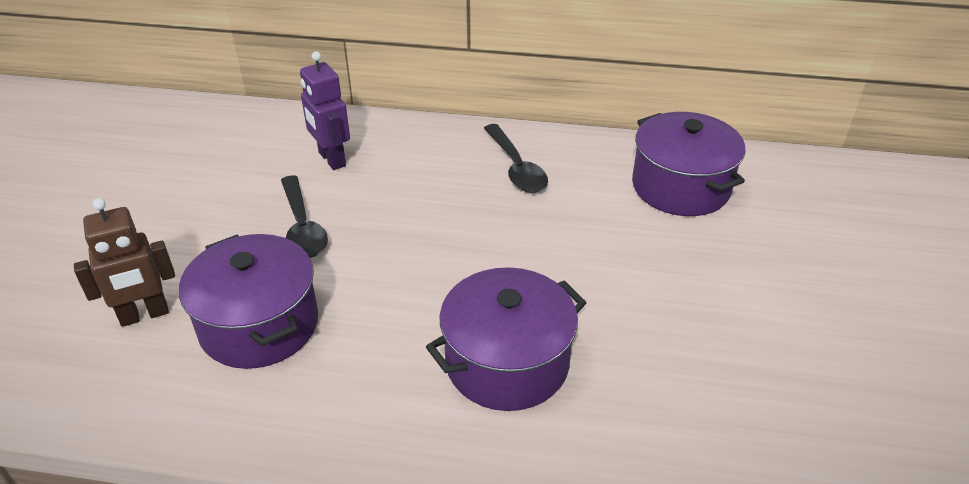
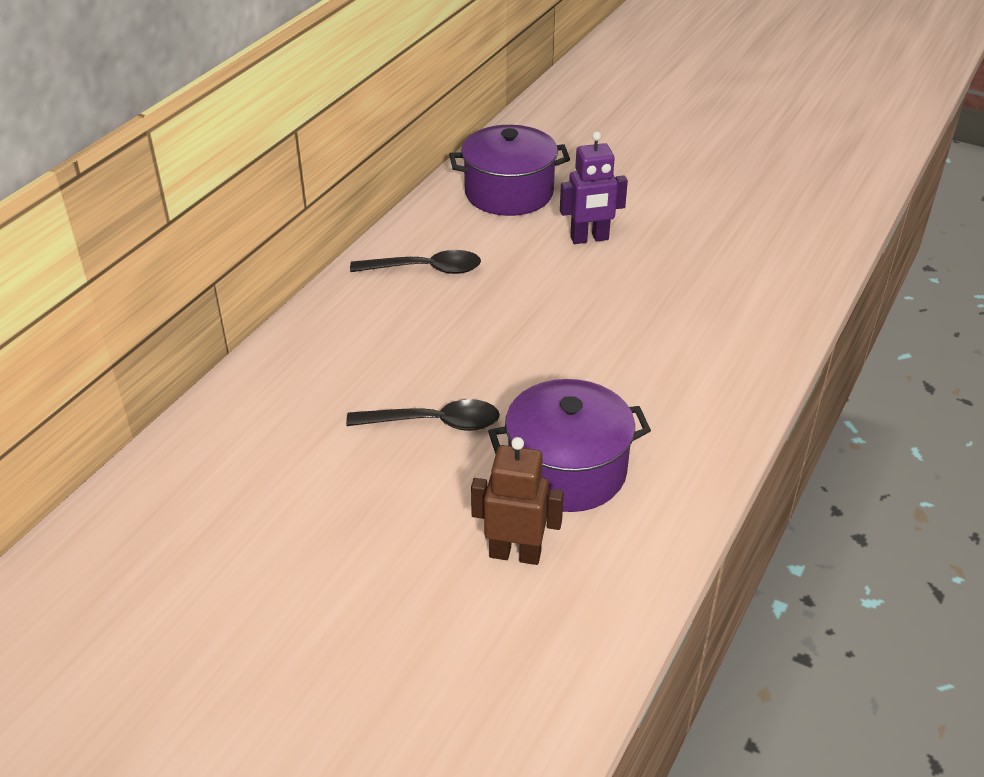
camera: 70 degrees left, 0 degrees up
brown robot [74,198,175,327] -> brown robot turned 75 degrees counterclockwise [471,437,564,565]
purple robot [300,51,350,170] -> purple robot moved to [560,132,628,244]
purple pot [426,267,587,411] -> none

